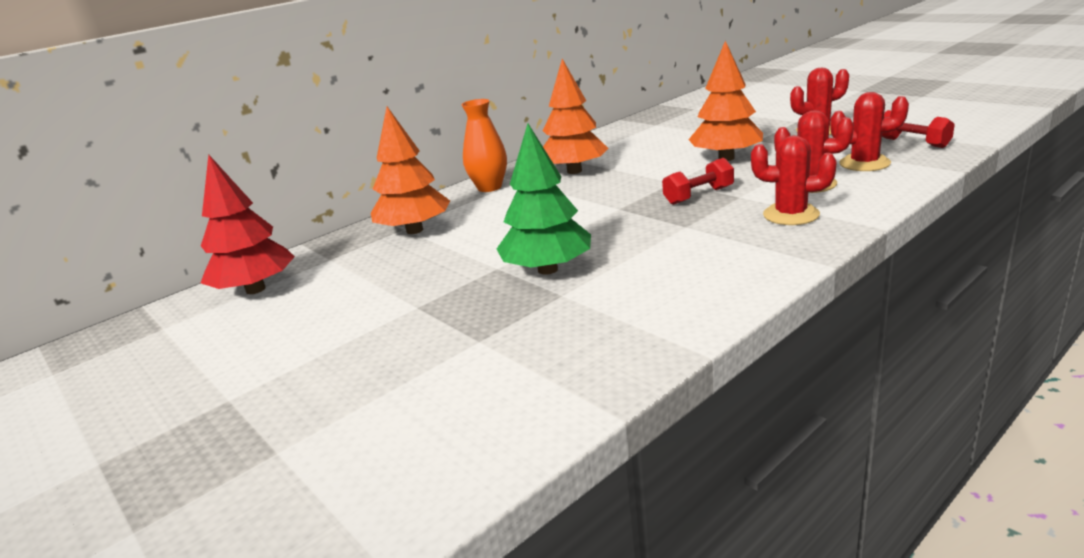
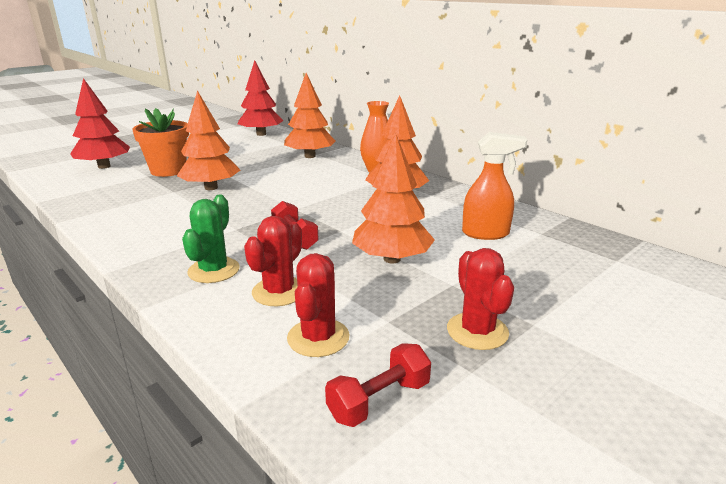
camera: 85 degrees right, 0 degrees up
green tree [497,124,591,275] -> orange tree [177,90,240,190]
red cactus [751,135,837,225] -> green cactus [182,194,240,283]
none -> red tree [70,78,130,169]
none -> orange flower pot [132,108,189,177]
none -> orange spray bottle [462,132,528,240]

